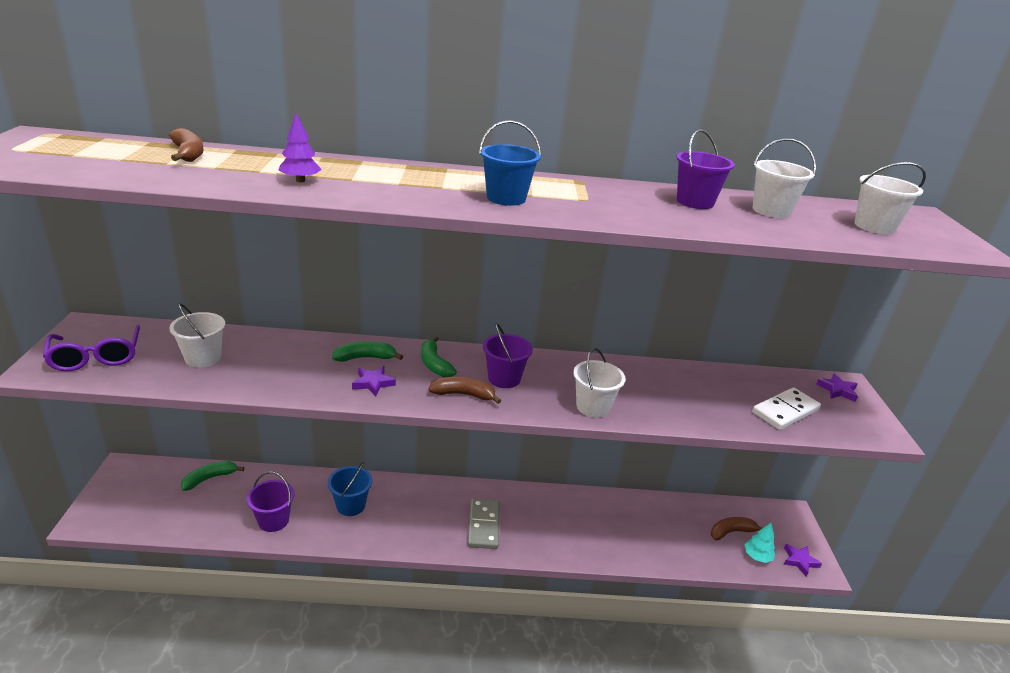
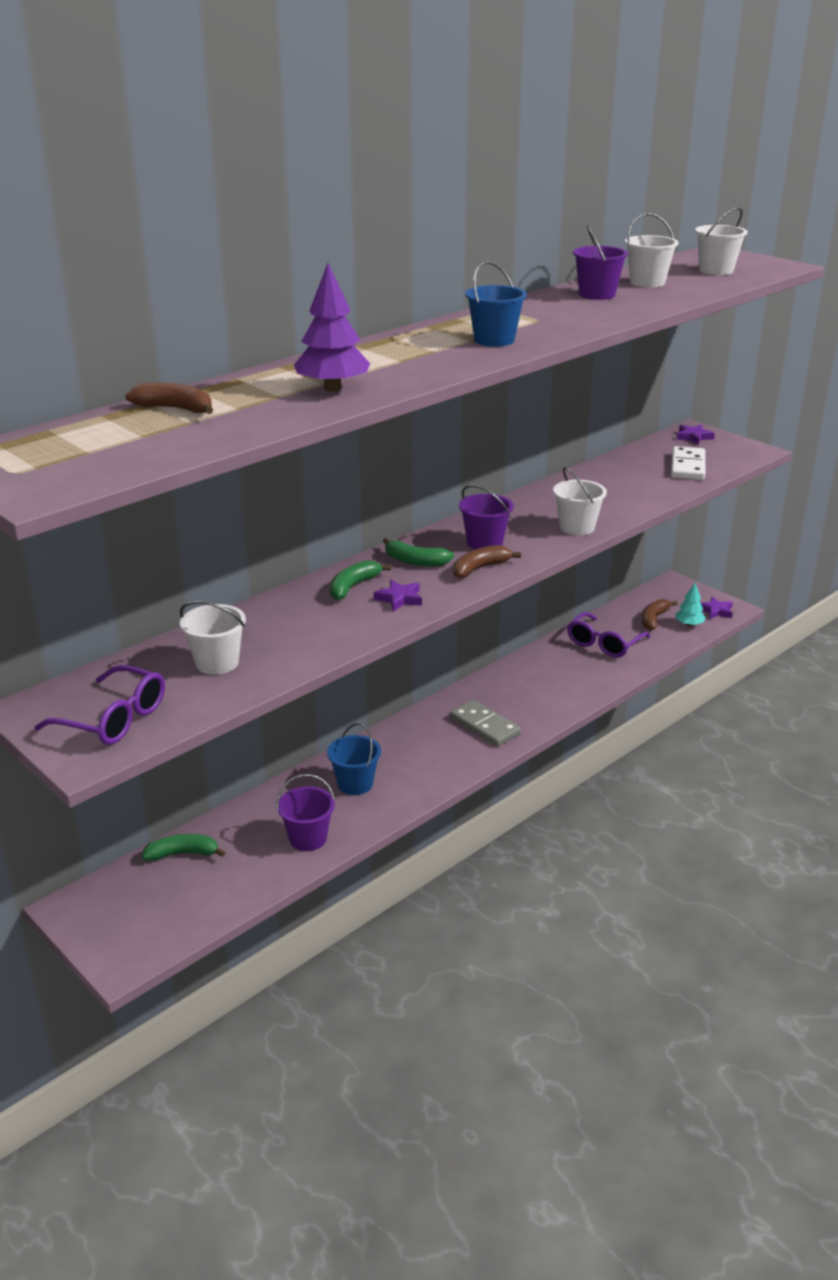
camera: 40 degrees left, 0 degrees up
green banana [181,461,244,491] -> green banana turned 75 degrees clockwise [142,834,225,861]
purple tree [278,113,322,182] -> purple tree [294,263,370,392], size x1.63
none -> purple glasses [567,612,650,658]

